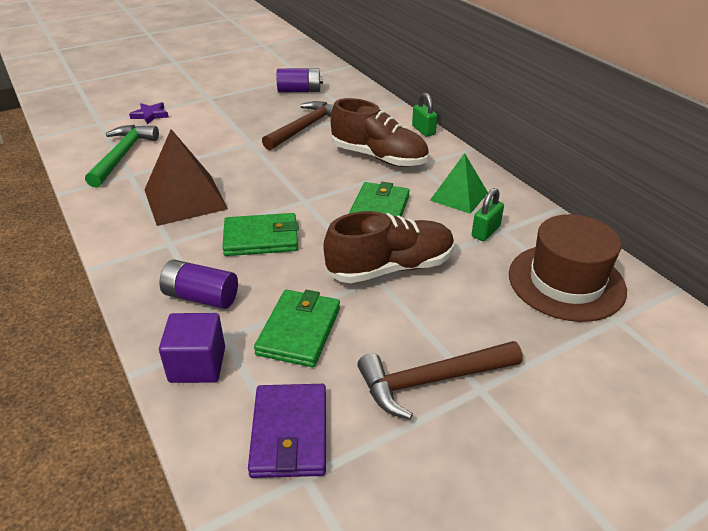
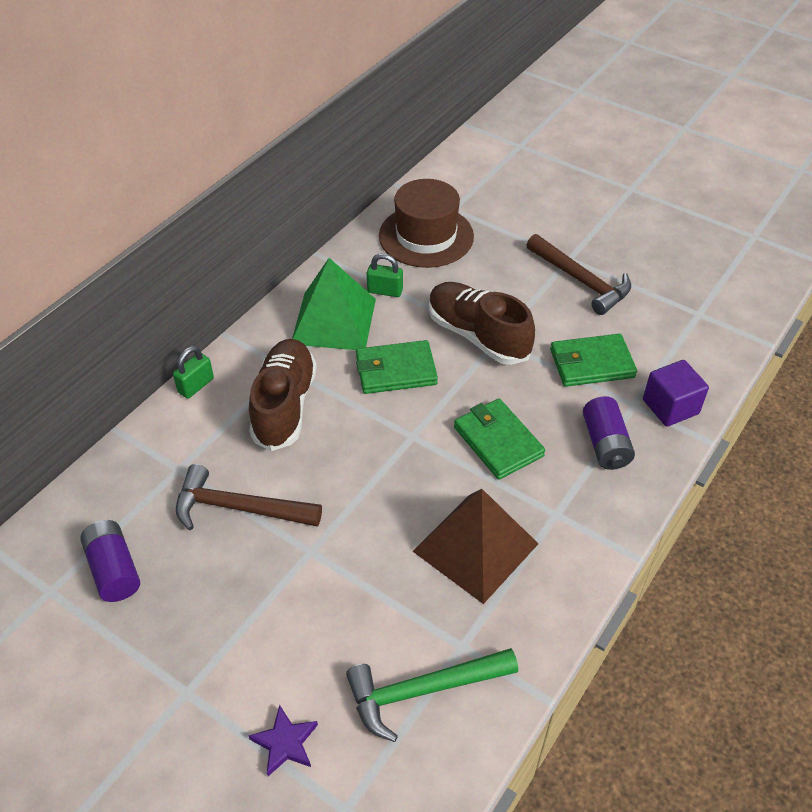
camera: 115 degrees left, 10 degrees up
purple wallet [248,384,326,478] -> none
green pyramid [430,153,488,214] -> green pyramid [292,258,376,350], size x1.57

